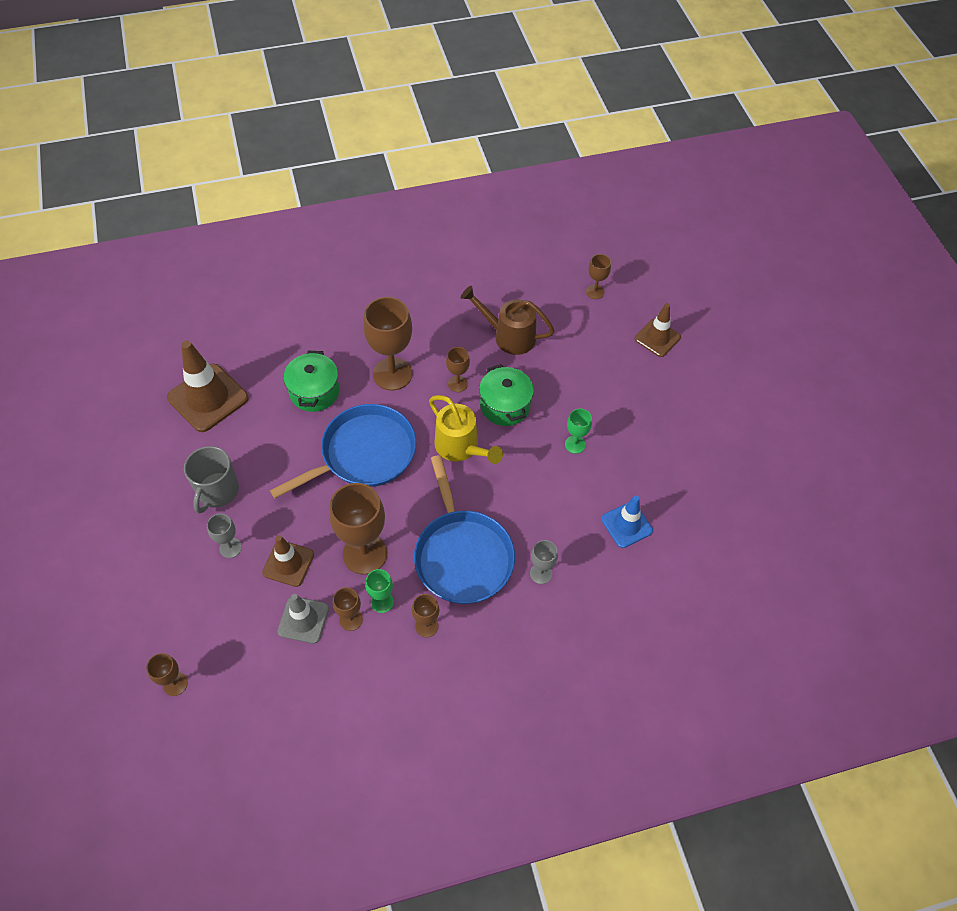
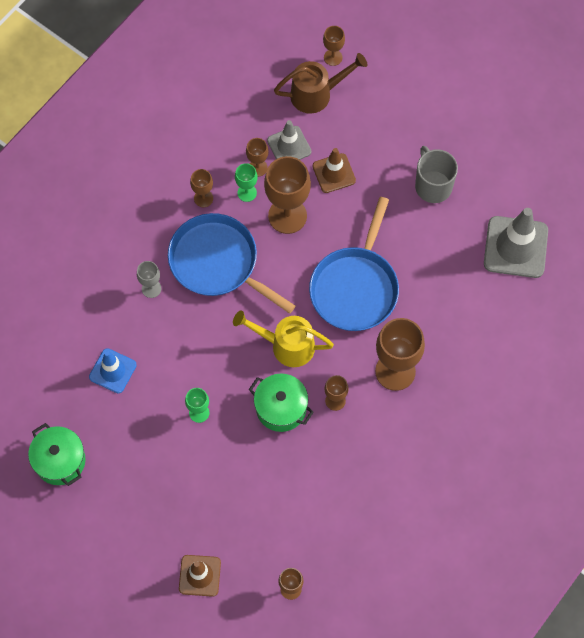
camera: 145 degrees right, 10 degrees up
brown traffic cone [167,341,249,432] -> grey traffic cone [484,208,548,278]
grey goblet [207,514,242,558] -> none
green pot [283,351,339,412] -> green pot moved to [28,423,85,486]
brown watering can [461,286,555,355] -> brown watering can moved to [274,53,367,114]

